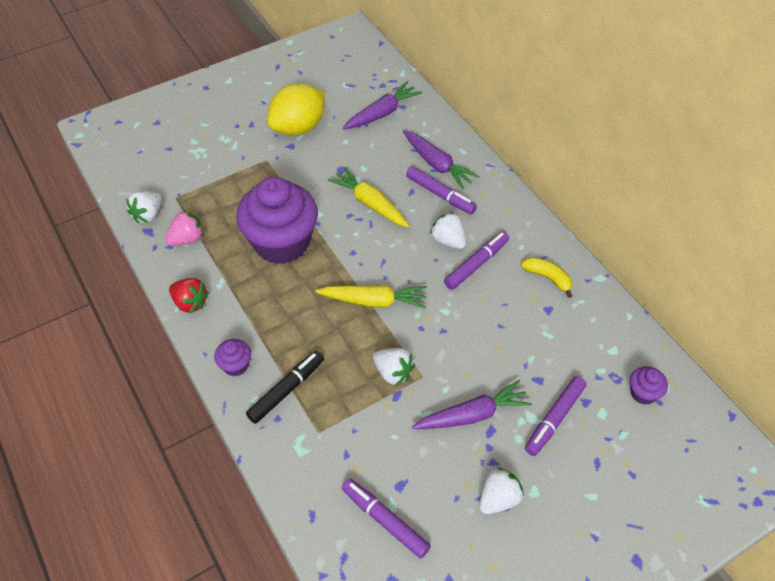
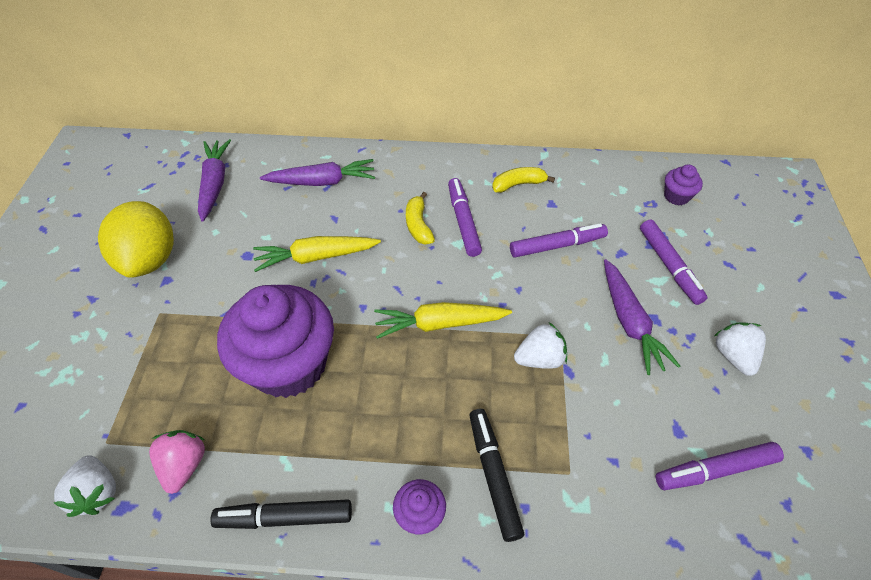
camera: 55 degrees left, 0 degrees up
red strawberry [169,278,209,314] -> black marker [210,499,352,529]
yellow carrot [315,285,427,309] -> yellow carrot turned 135 degrees counterclockwise [374,302,512,339]
purple marker [406,166,477,214] -> purple marker moved to [510,223,608,258]
purple carrot [412,380,532,429] -> purple carrot turned 150 degrees clockwise [604,259,680,375]
white strawberry [430,212,466,249] -> yellow banana [406,192,435,244]

